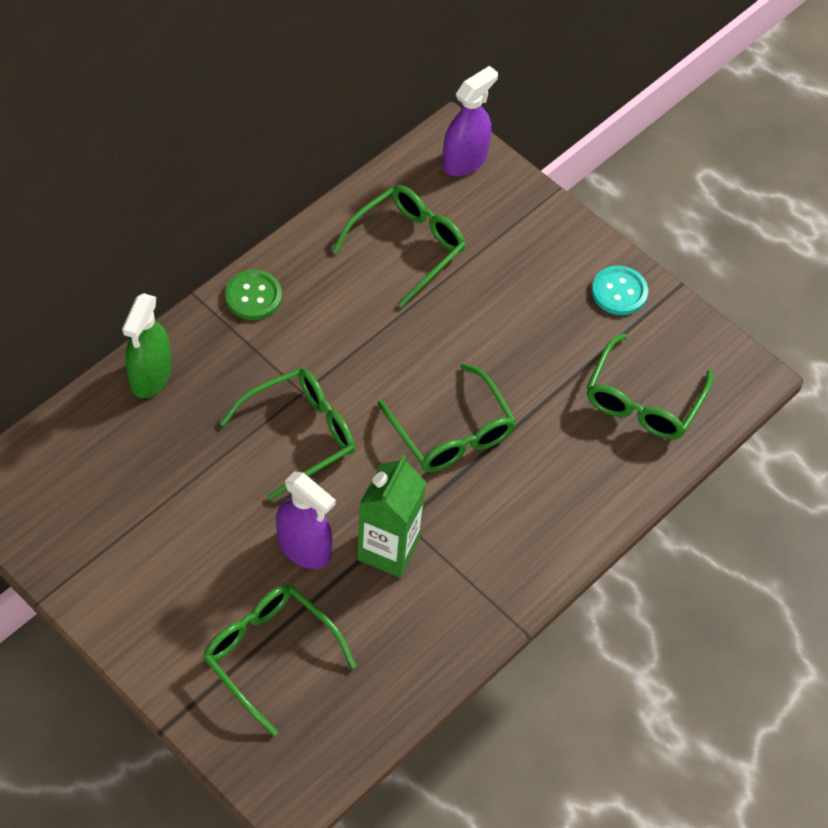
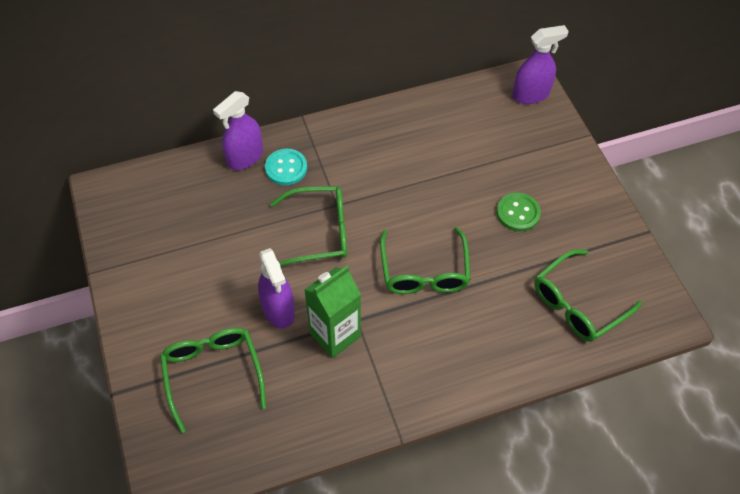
camera: 30 degrees right, 0 degrees up
green spray bottle [122,293,171,398] -> purple spray bottle [213,91,263,170]
green button [225,270,282,320] -> green button moved to [497,193,541,231]
green glasses [333,185,466,308] -> none
turquoise button [592,266,648,315] -> turquoise button moved to [265,149,307,185]

